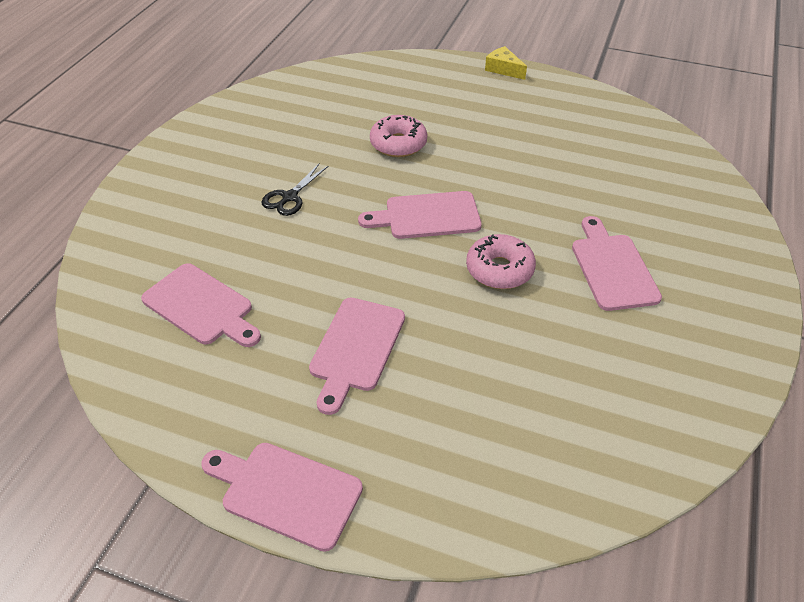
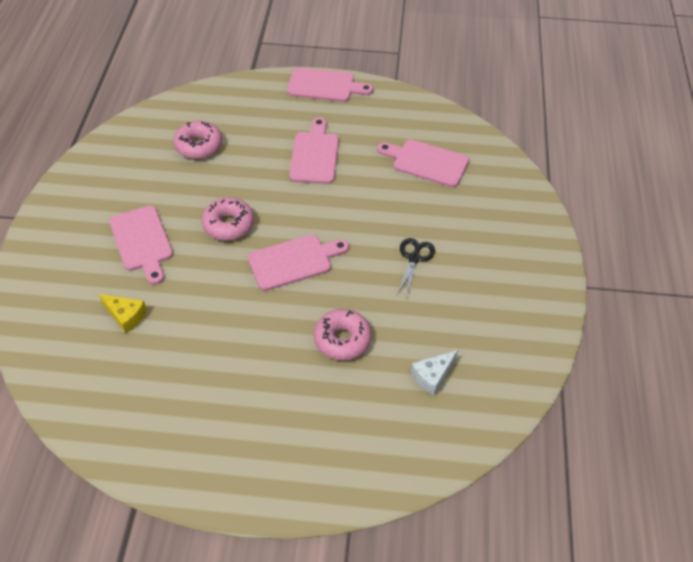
camera: 165 degrees right, 5 degrees up
yellow cheese [485,46,527,80] -> yellow cheese moved to [99,294,147,333]
none -> pink donut [173,121,222,159]
none -> white cheese [411,350,458,395]

